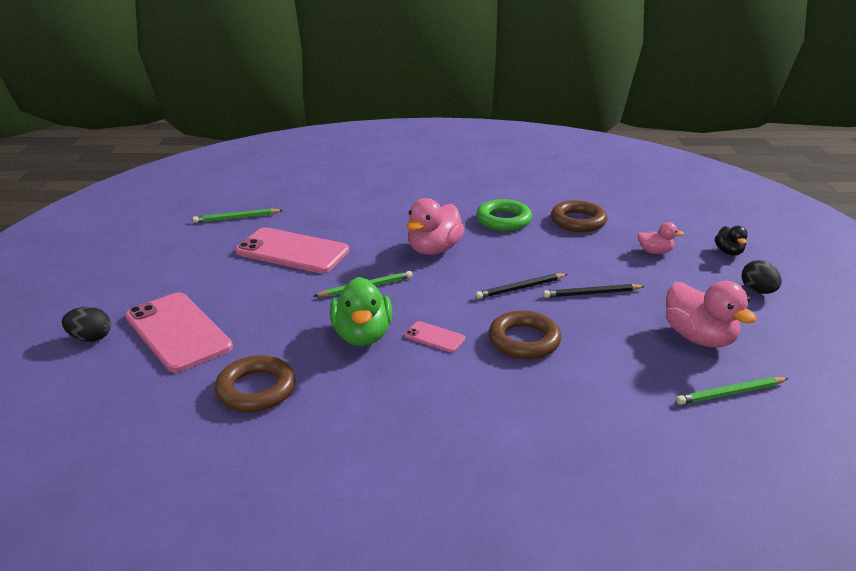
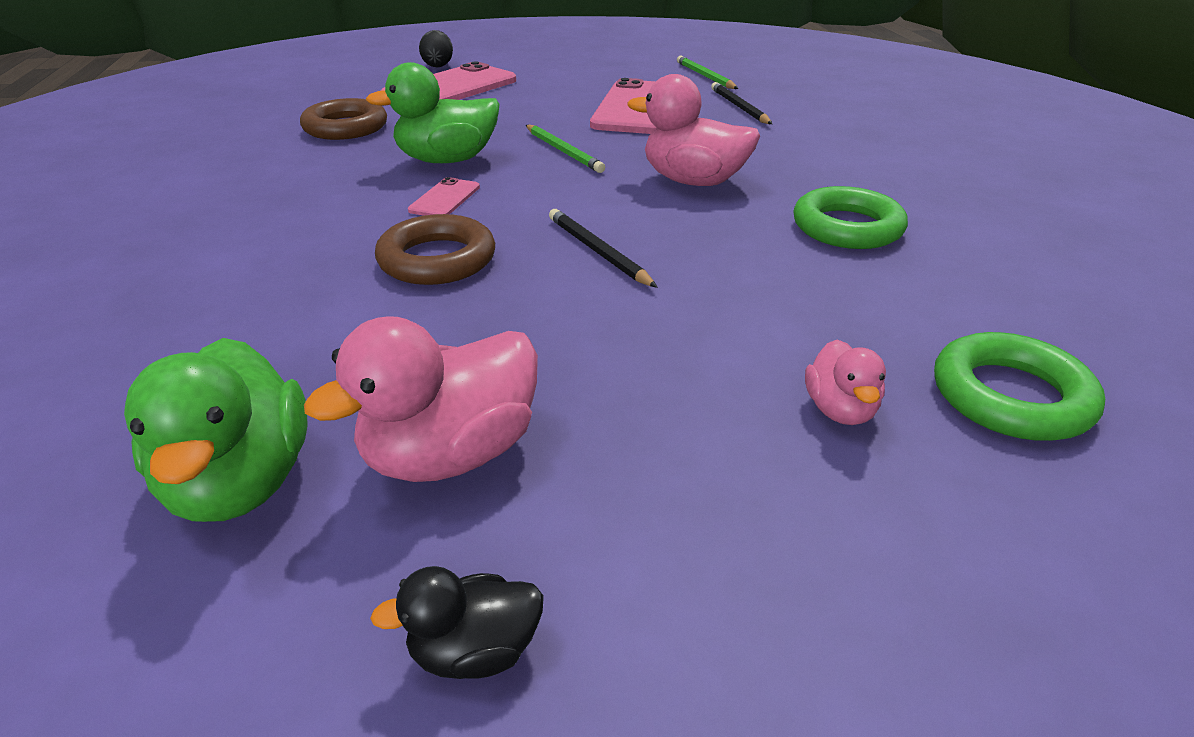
camera: 80 degrees right, 5 degrees up
black pencil [543,284,645,298] -> black pencil moved to [711,82,772,124]
brown ring [551,200,607,232] -> none
green pencil [676,377,789,405] -> green duck [124,338,308,522]
black duck [715,226,748,256] -> black duck moved to [370,566,544,679]
black egg [741,260,781,294] -> none
none -> green ring [934,332,1105,441]

